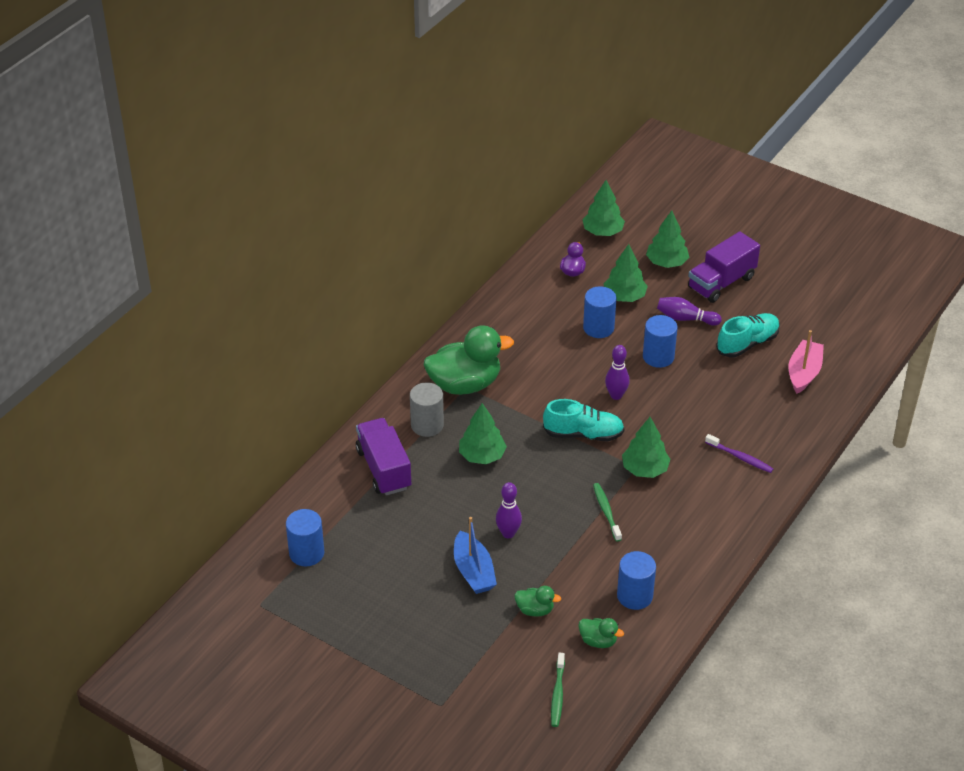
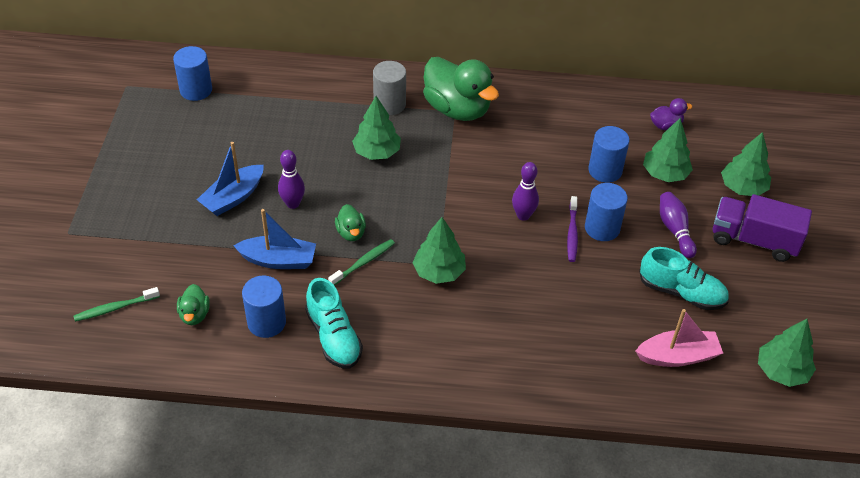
camera: 60 degrees right, 5 degrees up
purple truck [356,418,411,495] -> none
green duck [514,586,561,617] -> green duck moved to [335,204,366,241]
turquoise shoe [543,399,625,441] -> turquoise shoe moved to [305,278,363,369]
green tree [582,180,625,236] -> green tree moved to [758,319,816,387]
purple toothbrush [705,434,773,473] -> purple toothbrush moved to [567,196,578,262]
none -> blue boat [234,209,316,269]

